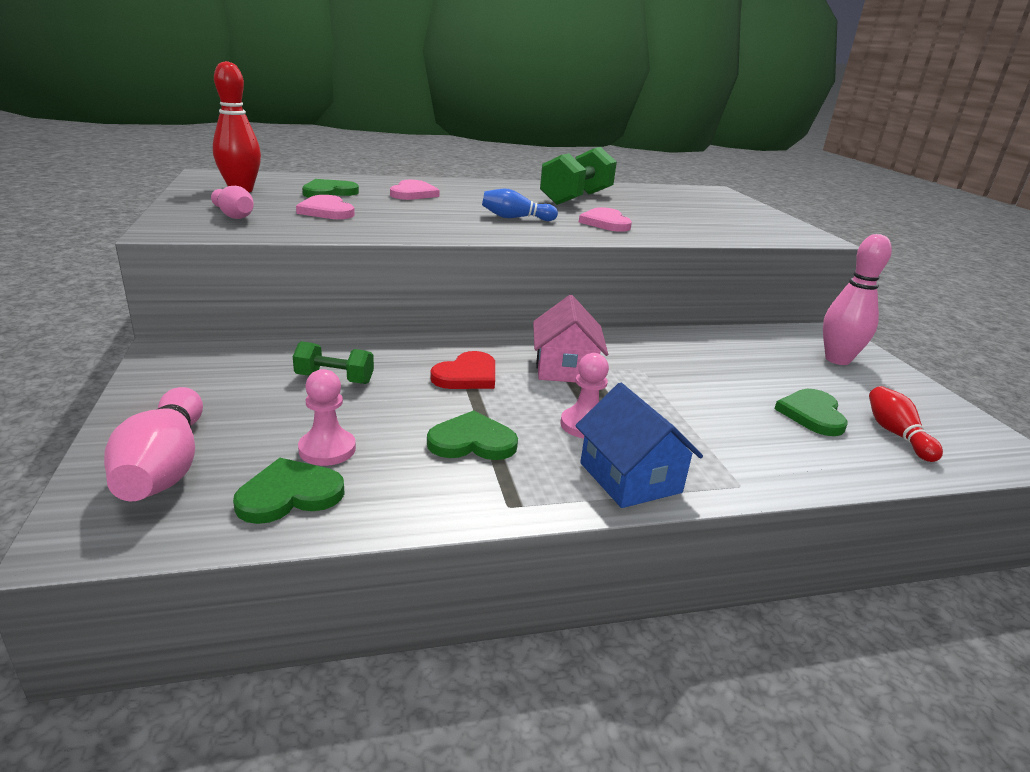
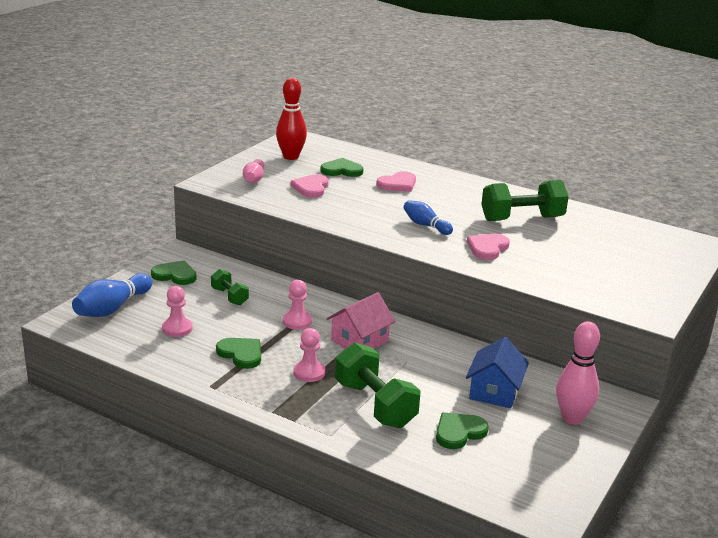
camera: 45 degrees right, 0 degrees up
pink bowling pin [104,387,203,501] -> blue bowling pin [72,273,152,317]
green heart [233,458,345,524] -> green heart moved to [151,260,197,285]
red heart [430,351,495,389] -> pink pawn [283,280,312,330]
blue house [575,383,703,508] -> blue house moved to [466,337,529,408]
red bowling pin [869,386,943,462] -> none
none -> green dumbbell [335,342,421,428]

